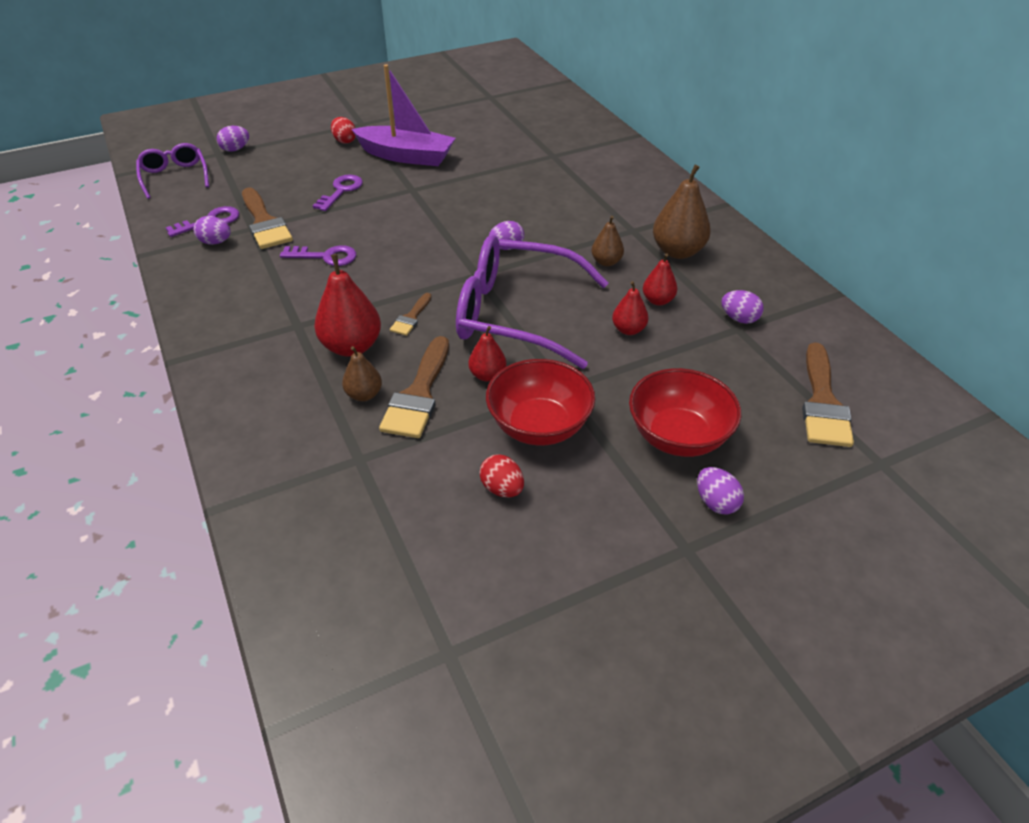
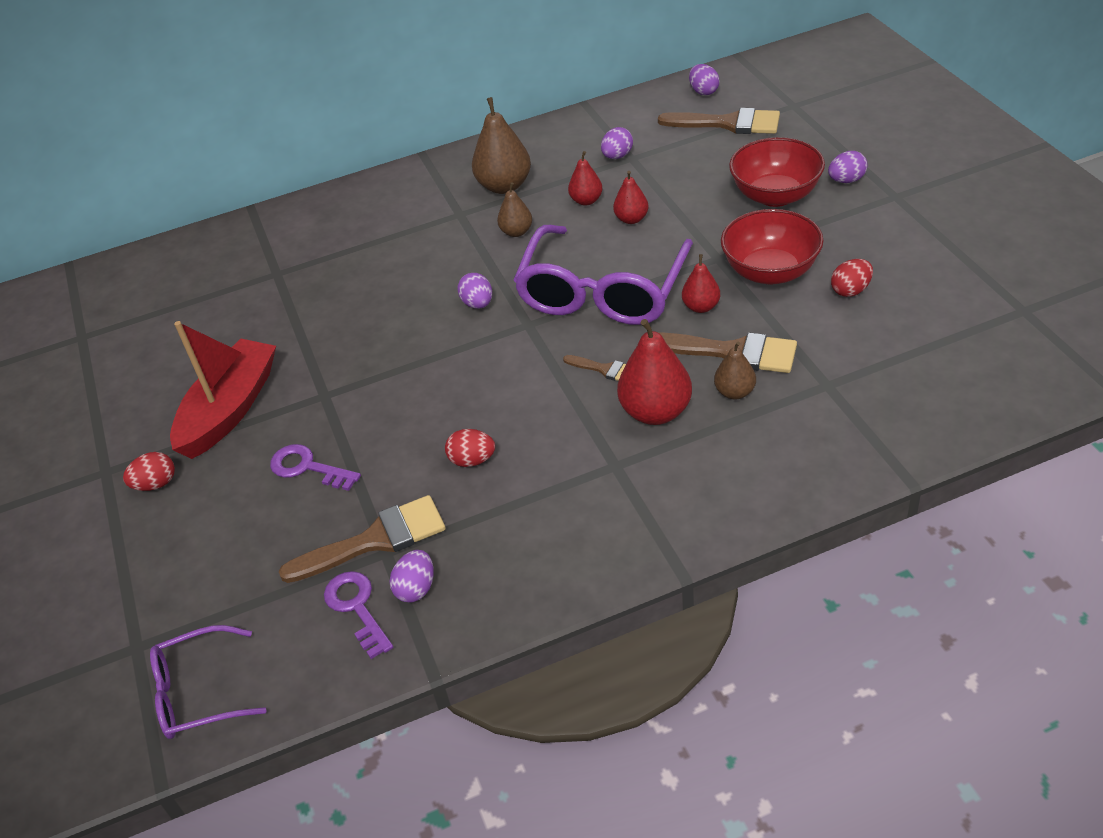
camera: 80 degrees left, 0 degrees up
purple egg [217,126,249,152] -> purple egg moved to [689,64,720,95]
purple key [280,245,356,266] -> red egg [445,429,495,467]
purple boat [352,64,455,166] -> red boat [170,321,276,459]

